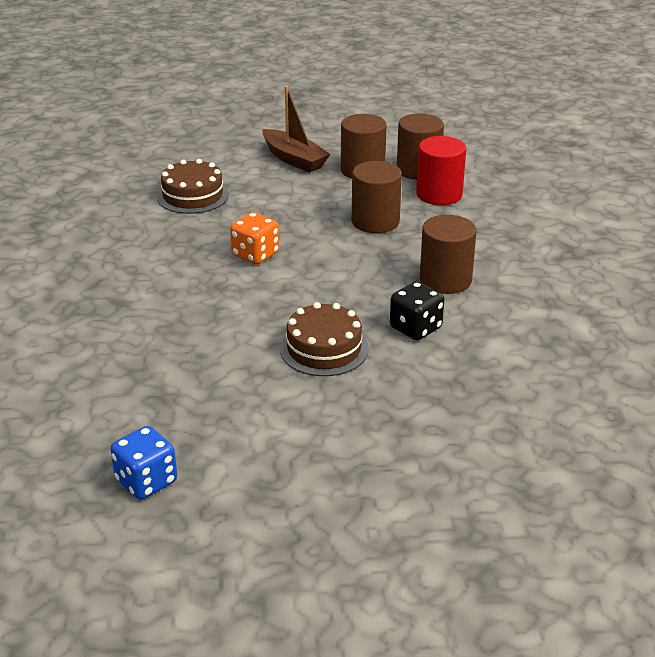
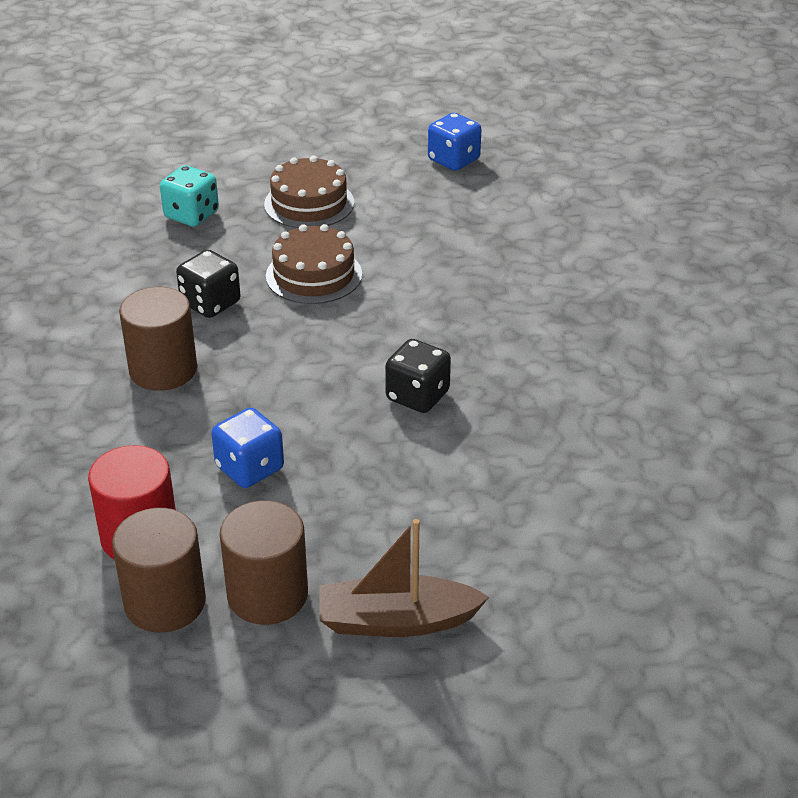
camera: 175 degrees right, 5 degrees up
brown cake [157,159,229,214] -> brown cake moved to [264,156,354,228]
orange dice [230,212,279,264] -> black dice [385,339,451,413]
brown boat [262,86,330,172] -> brown boat turned 45 degrees counterclockwise [320,519,489,637]
brown cylinder [352,161,402,233] -> blue dice [211,408,284,488]
none -> turquoise dice [160,165,219,227]

